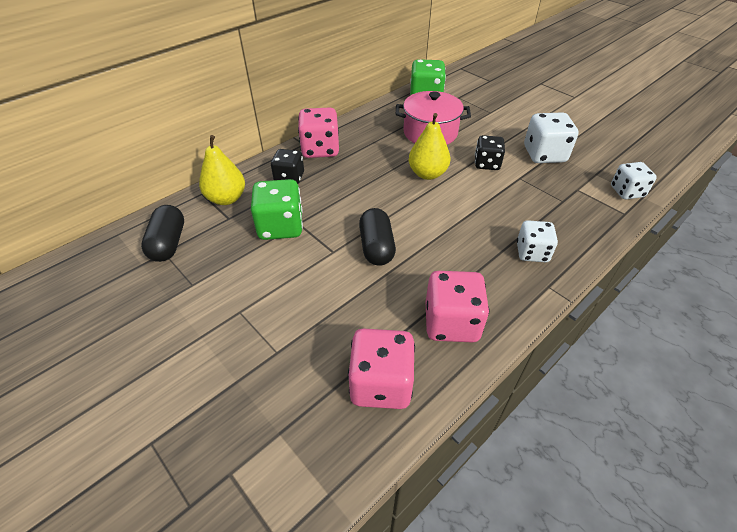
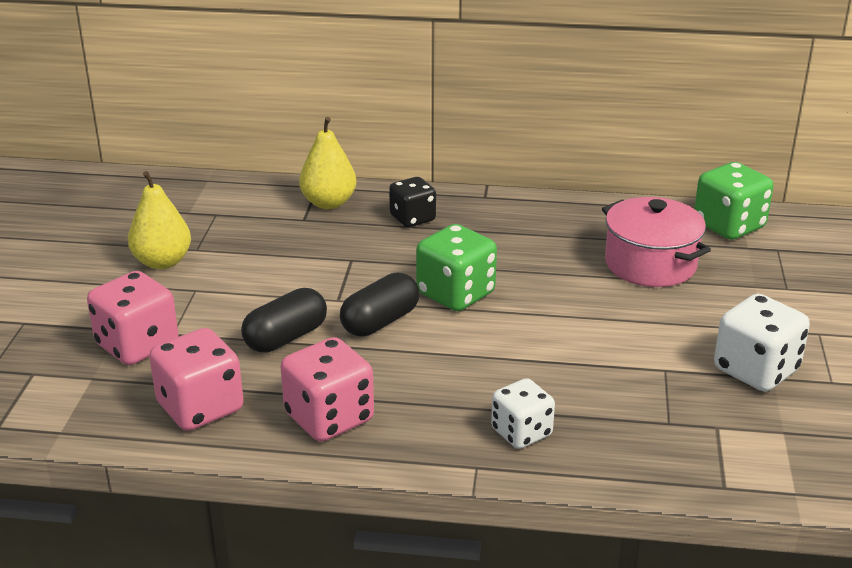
camera: 50 degrees right, 15 degrees down
black capsule [141,205,184,262] -> black capsule moved to [241,288,327,352]
green dice [251,179,303,240] -> green dice moved to [416,224,497,311]
pink dice [298,108,339,158] -> pink dice moved to [87,271,179,365]
yellow pear [409,113,450,180] -> yellow pear moved to [128,171,191,269]
black dice [475,135,505,170] -> none
white dice [611,162,657,199] -> none

